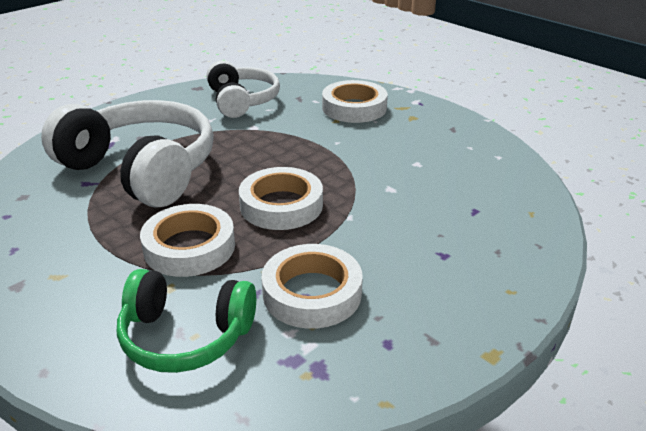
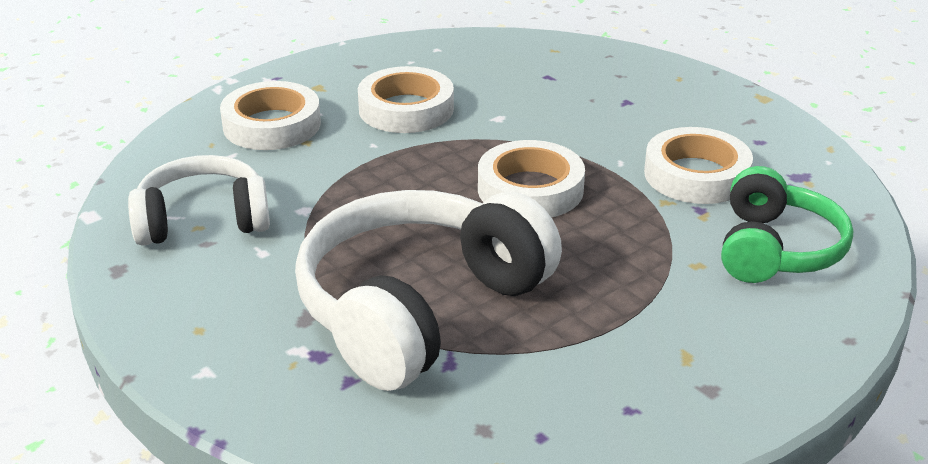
camera: 85 degrees left, 0 degrees up
white tape [140,204,235,277] -> white tape moved to [358,66,454,133]

